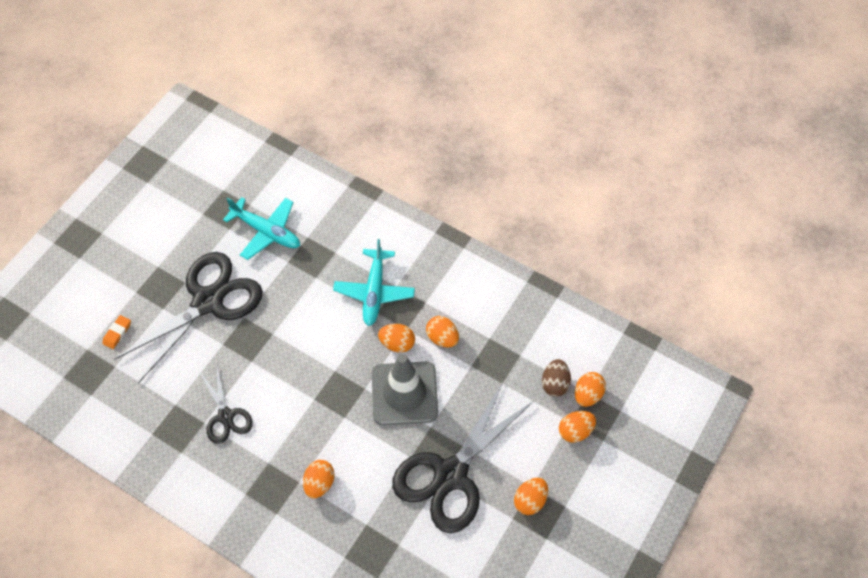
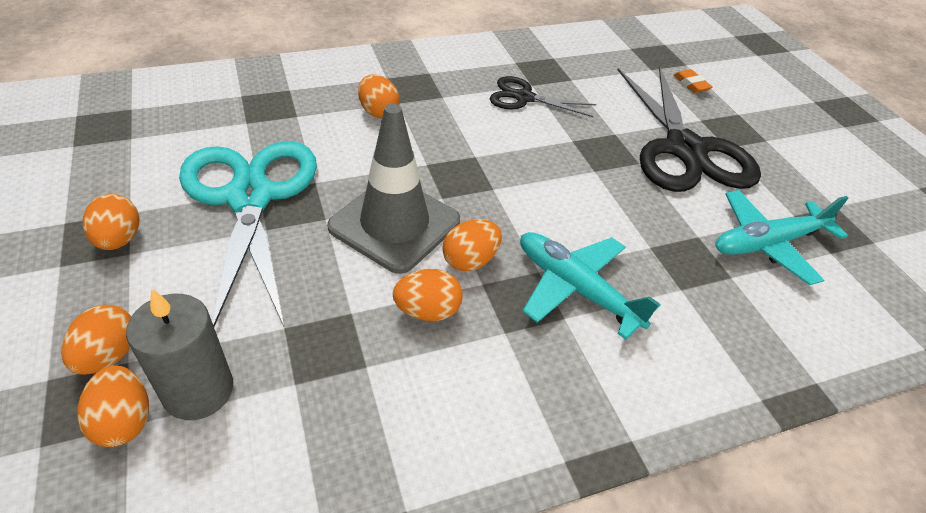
camera: 125 degrees right, 15 degrees down
black scissors [392,382,534,533] -> turquoise scissors [179,141,317,327]
brown egg [542,359,571,397] -> grey candle [126,288,233,420]

